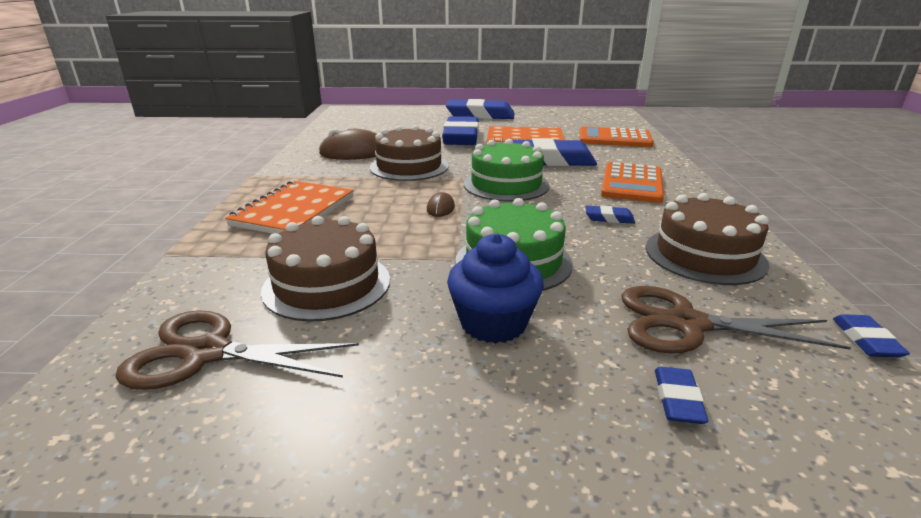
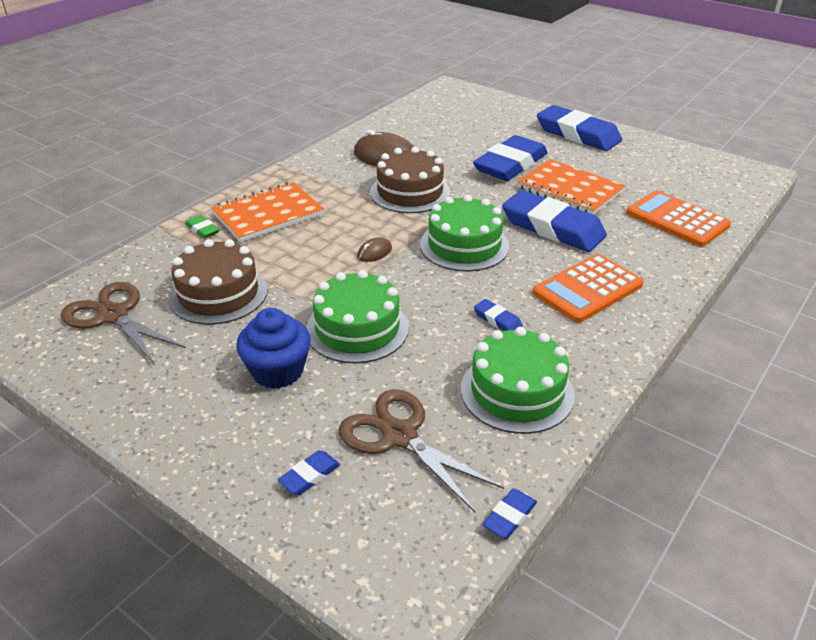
camera: 35 degrees right, 10 degrees up
brown cake [646,193,769,285] -> green cake [461,327,575,434]
none -> green eraser [185,215,220,239]

